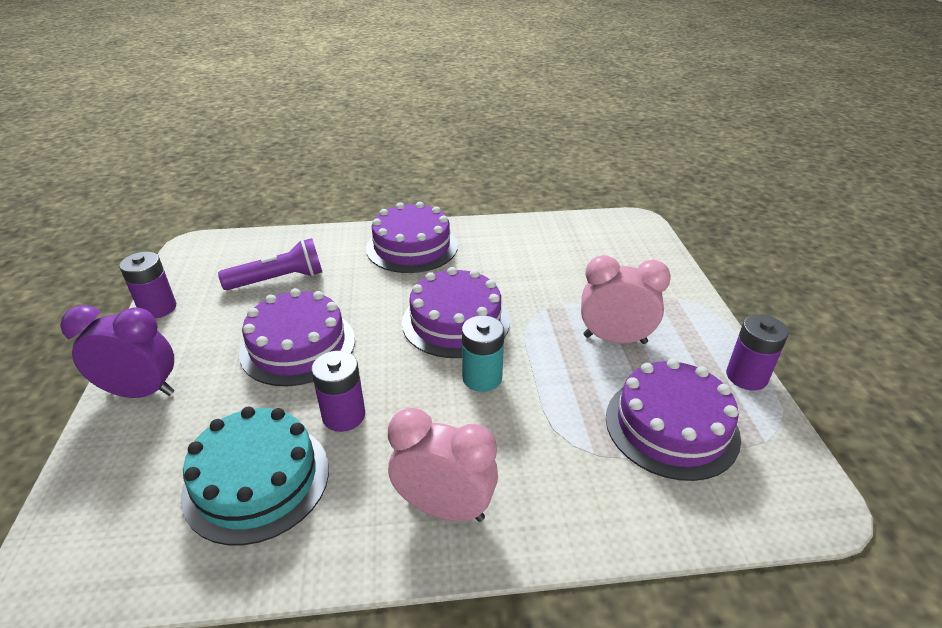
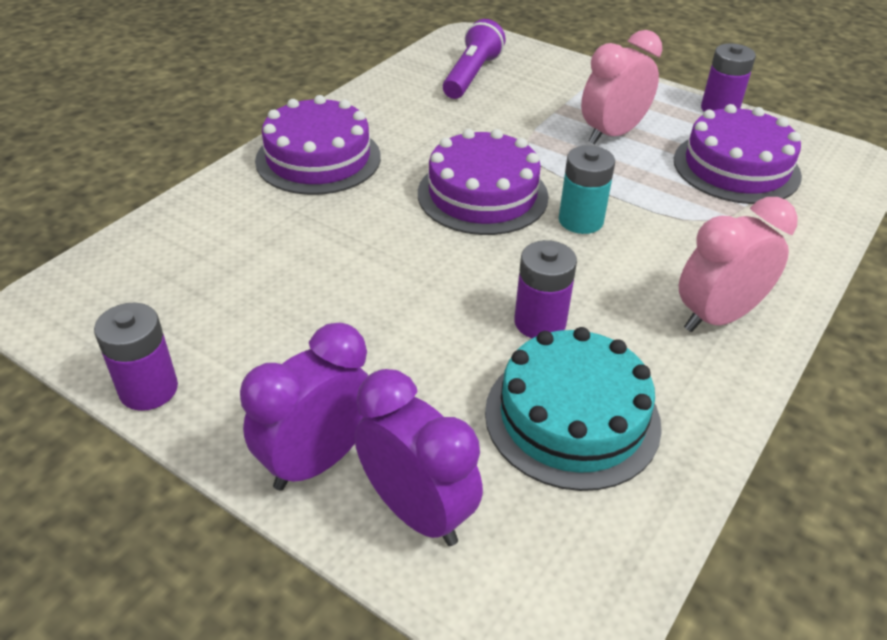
camera: 50 degrees left, 5 degrees up
purple flashlight [218,238,322,290] -> purple flashlight moved to [443,19,506,99]
purple cake [239,288,355,386] -> none
none -> purple clock [355,369,483,546]

